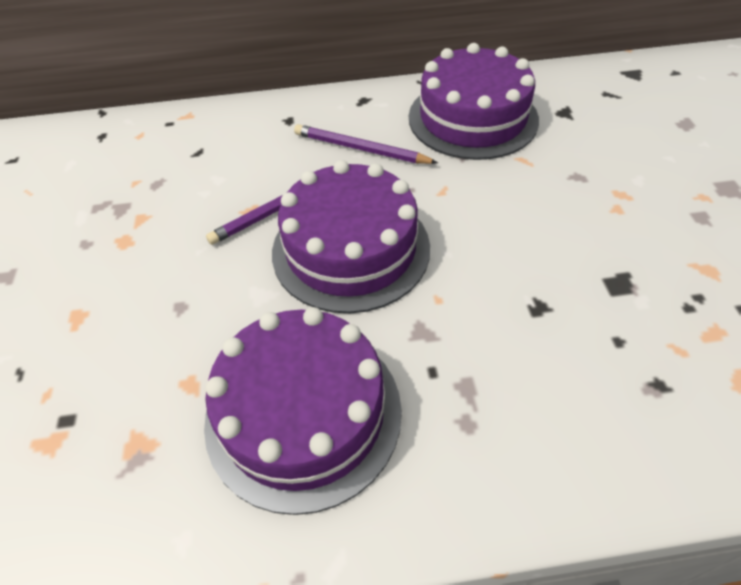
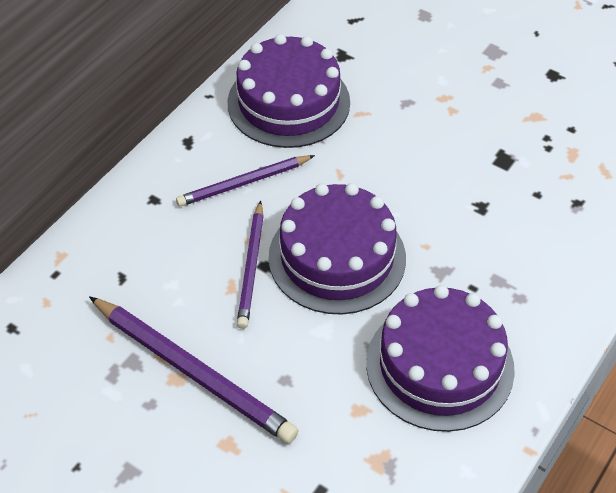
camera: 50 degrees left, 0 degrees up
none -> purple pencil [89,296,299,444]

